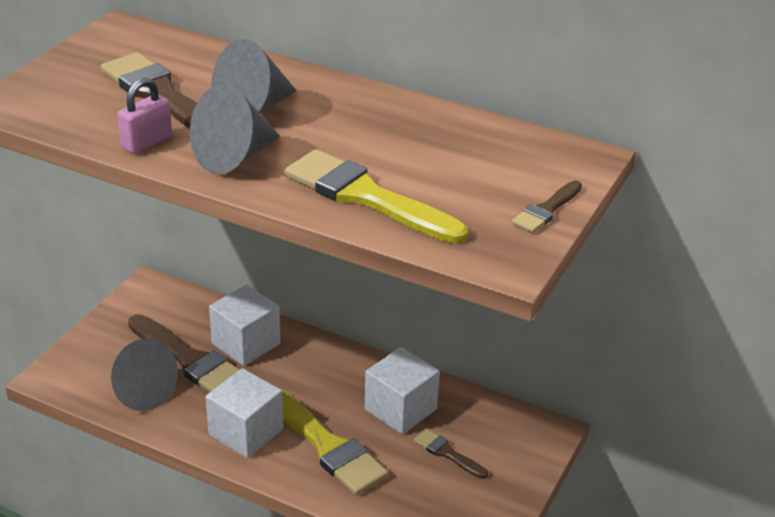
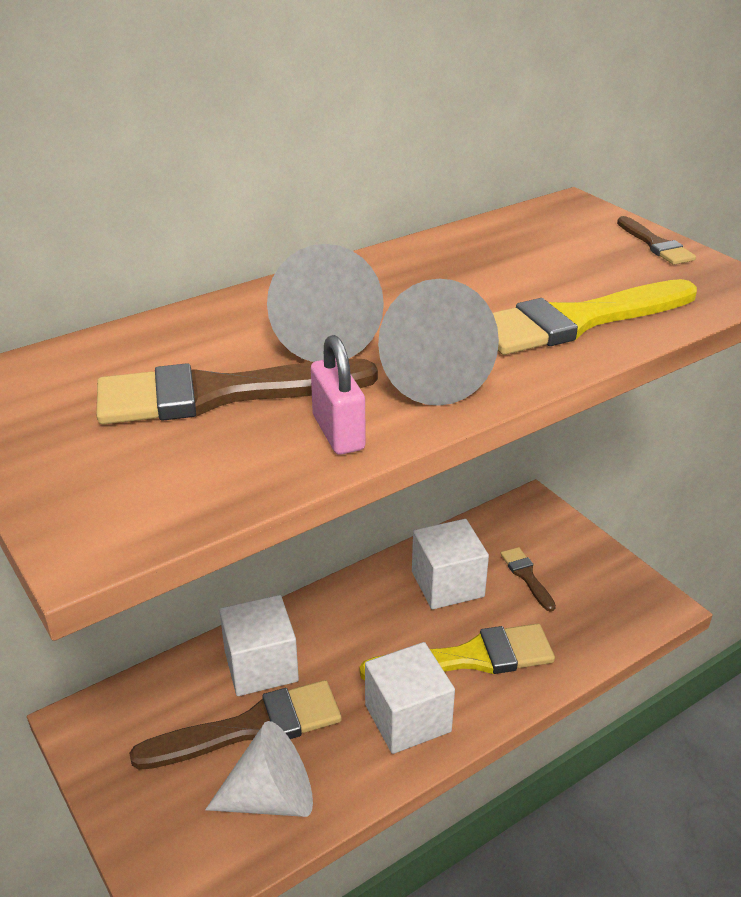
camera: 60 degrees left, 0 degrees up
grey cone [111,339,178,411] -> white cone [205,721,313,817]
brown brush [413,429,488,479] -> brown brush turned 90 degrees clockwise [501,547,556,612]

